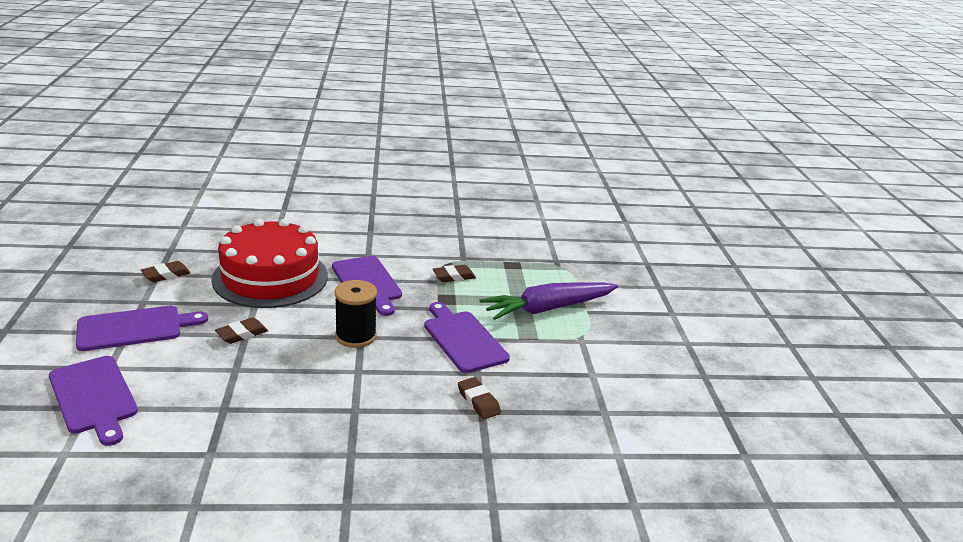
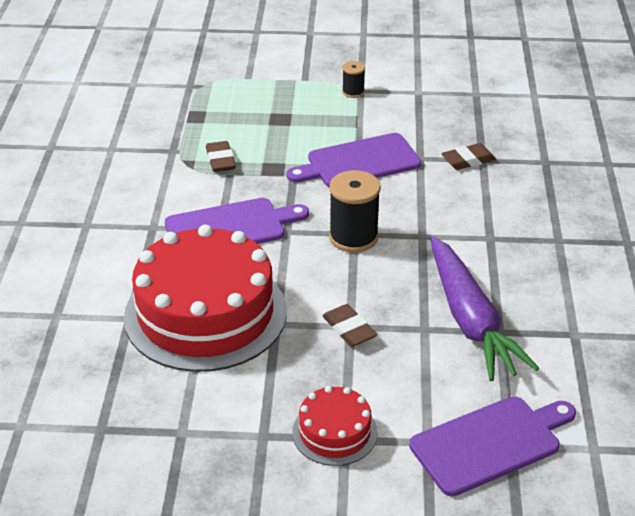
camera: 80 degrees left, 10 degrees up
purple cutting board [76,306,208,351] -> red cake [292,386,378,466]
brown eraser [141,261,191,282] -> none
purple carrot [480,282,618,320] -> purple carrot moved to [430,236,539,381]
none -> black spool [342,61,365,98]

